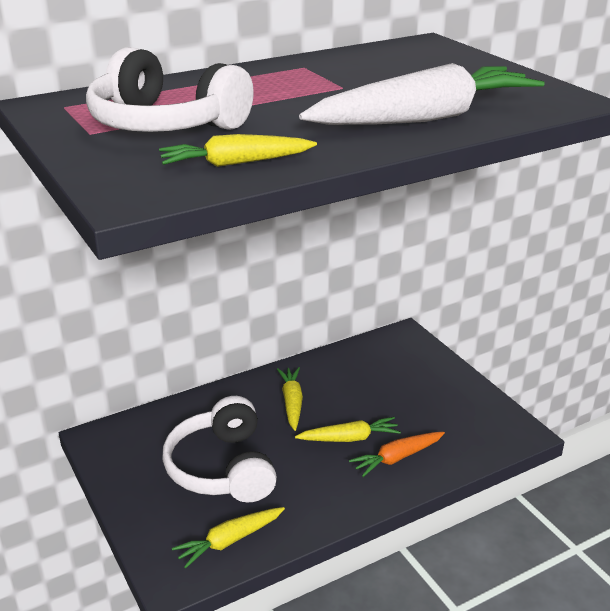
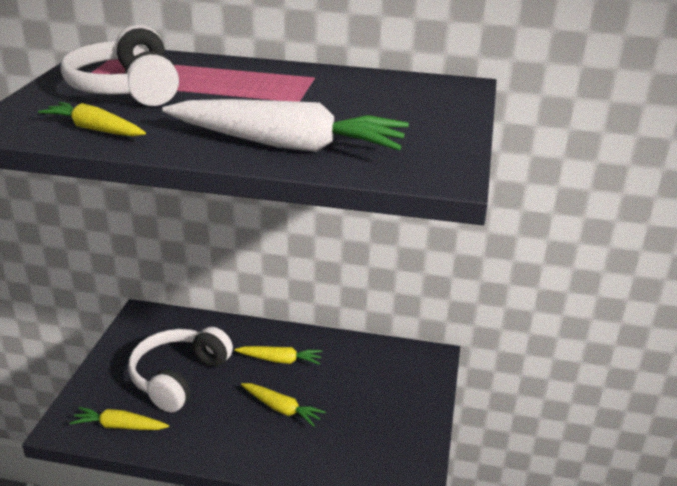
camera: 40 degrees right, 0 degrees up
yellow carrot [277,367,303,431] -> yellow carrot turned 60 degrees clockwise [234,346,322,365]
orange carrot [349,432,445,477] -> none

